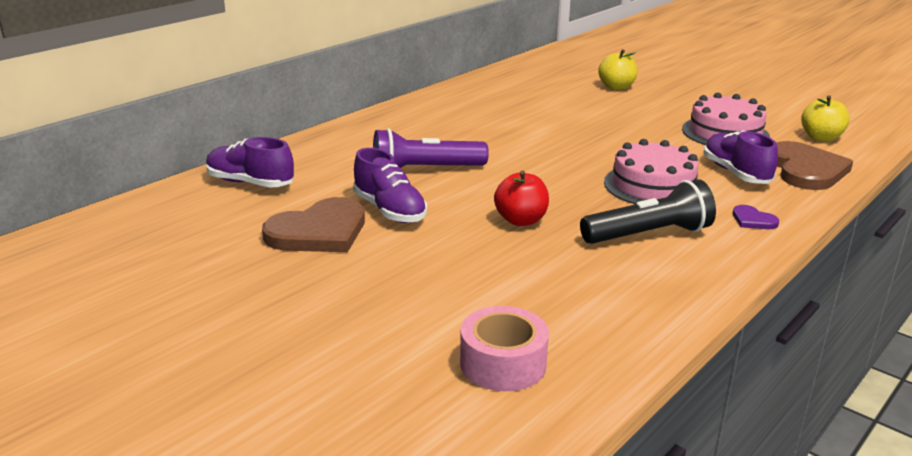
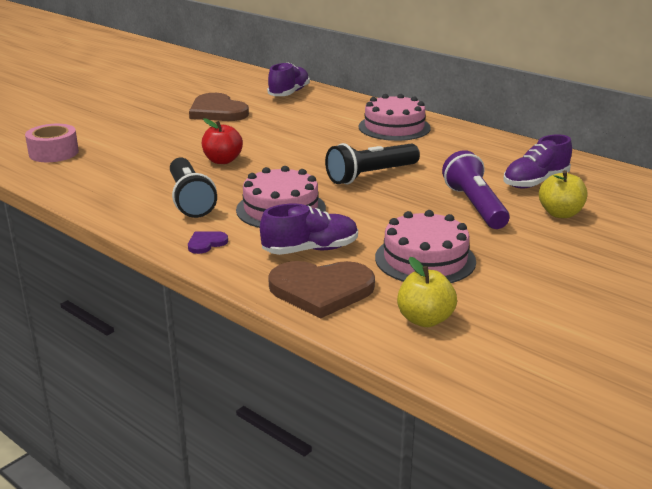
camera: 90 degrees right, 0 degrees up
purple shoe [353,148,427,223] -> purple shoe moved to [504,134,572,189]
purple flashlight [373,128,489,168] -> purple flashlight moved to [442,150,510,229]
none -> black flashlight [325,143,420,184]
none -> pink cake [358,94,431,141]

